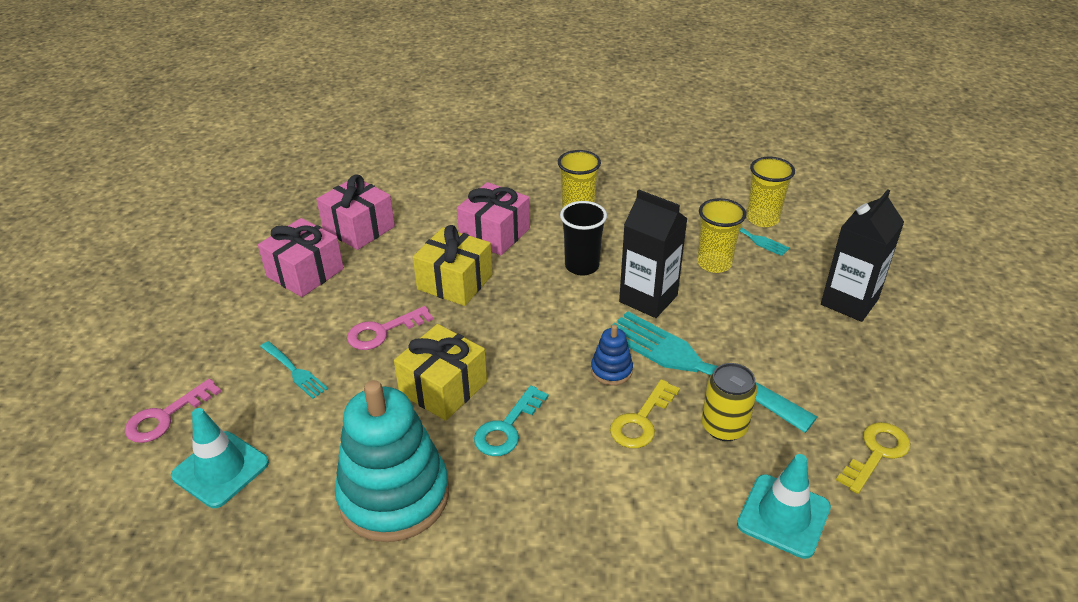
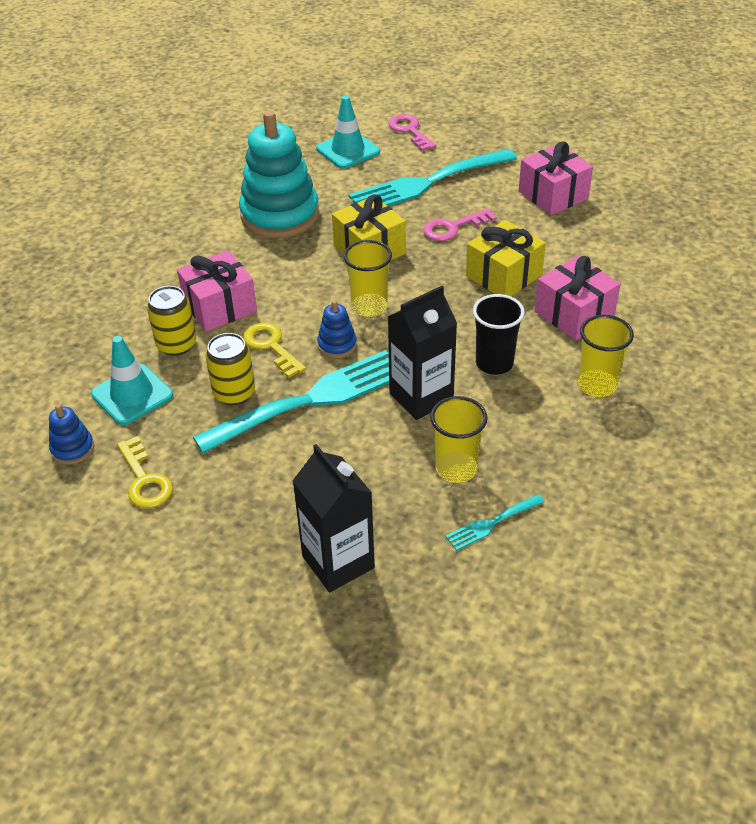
camera: 110 degrees right, 5 degrees up
turquoise fork [260,341,328,399] -> turquoise fork [349,149,517,206], size x2.28
pink gift [316,174,395,250] -> pink gift moved to [177,250,257,332]
pink key [347,306,433,350] -> pink key turned 105 degrees counterclockwise [423,208,497,241]
turquoise key [474,385,549,456] -> none
yellow cup [747,157,795,227] -> yellow cup moved to [344,240,392,317]
none -> blue stacking toy [49,404,94,465]
none -> yellow can [147,286,196,356]

